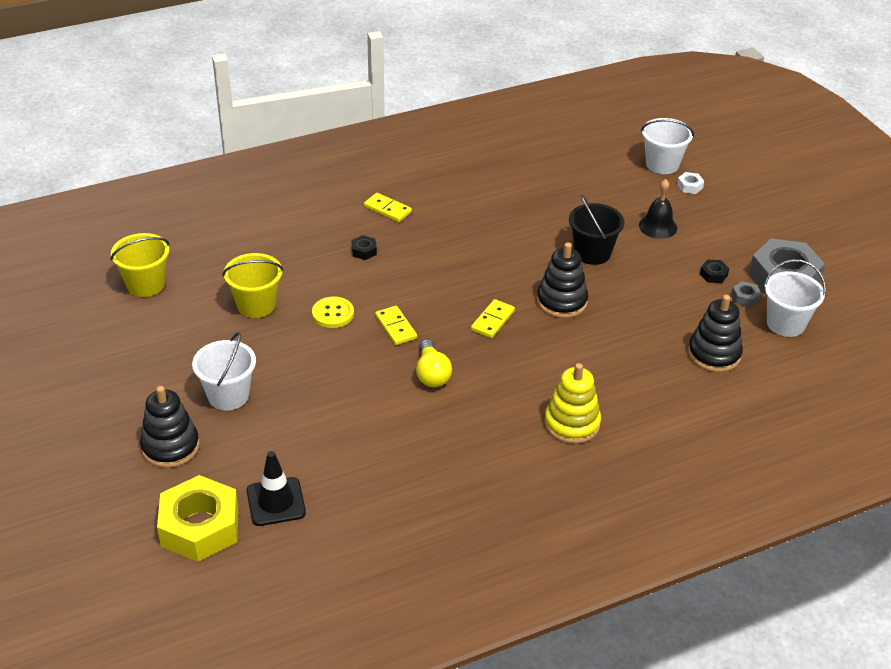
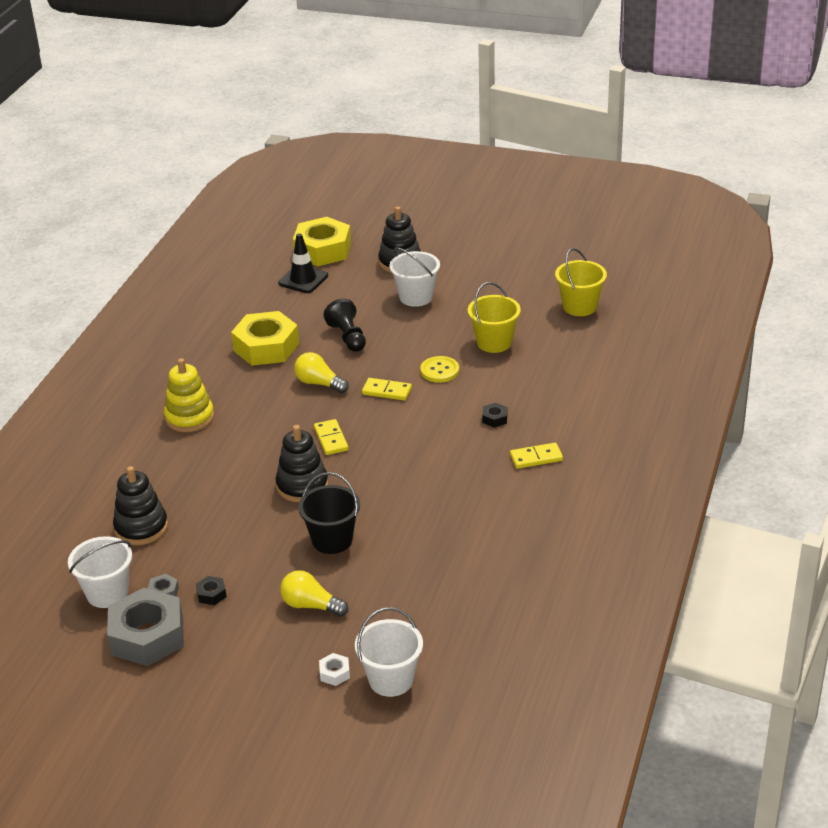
camera: 135 degrees right, 5 degrees down
black bell [639,179,677,239] -> yellow light bulb [280,570,348,617]
none -> yellow nut [231,311,299,366]
none -> black pawn [324,298,366,352]

